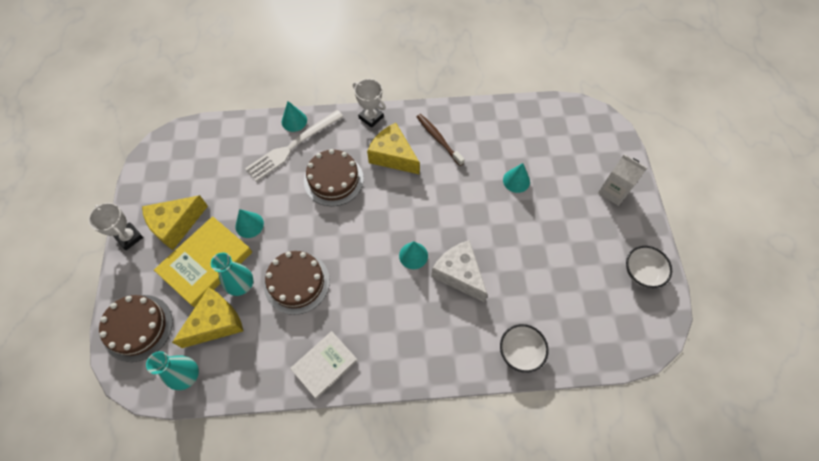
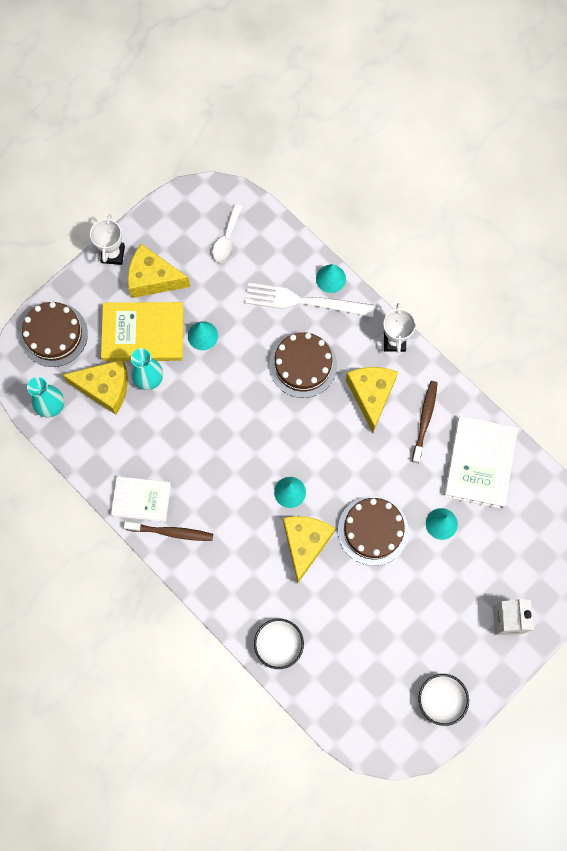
camera: 50 degrees right, 10 degrees up
brown cake [264,251,330,315] -> brown cake moved to [338,496,409,566]
white cheese [431,240,488,302] -> yellow cheese [283,516,335,583]
none -> brown toothbrush [124,522,213,541]
none -> white spoon [213,204,243,263]
none -> white book [444,416,518,509]

